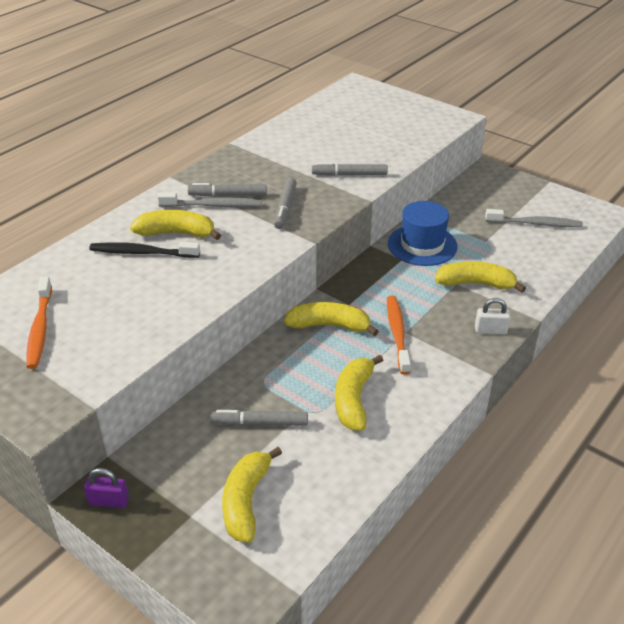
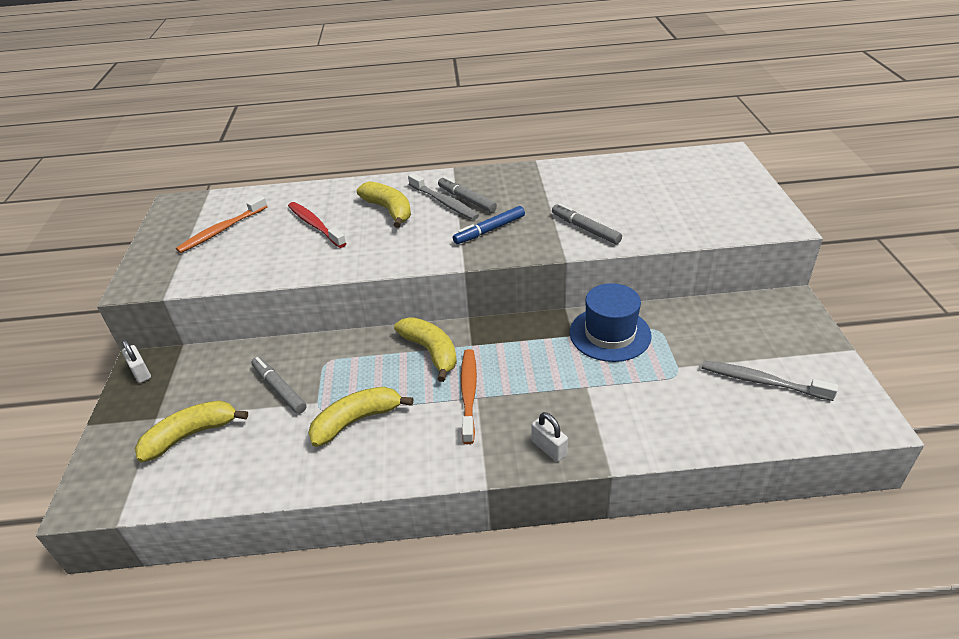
camera: 50 degrees right, 0 degrees up
purple padlock [84,468,129,508] -> white padlock [122,340,151,383]
black toothbrush [89,242,200,258] -> none
grey marker [274,178,297,229] -> blue marker [453,206,525,244]
orange toothbrush [387,295,411,375] -> orange toothbrush turned 45 degrees counterclockwise [461,349,477,444]
yellow banana [435,261,526,293] -> none
grey toothbrush [485,209,583,227] -> grey toothbrush turned 150 degrees clockwise [701,360,838,401]
none -> red toothbrush [288,202,347,248]

